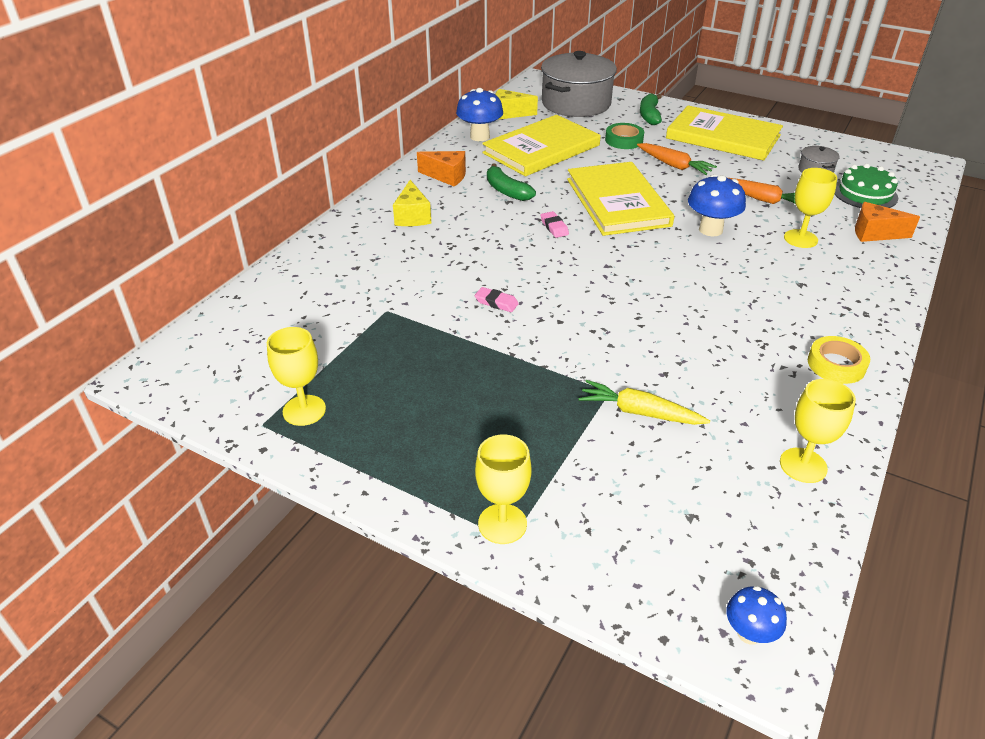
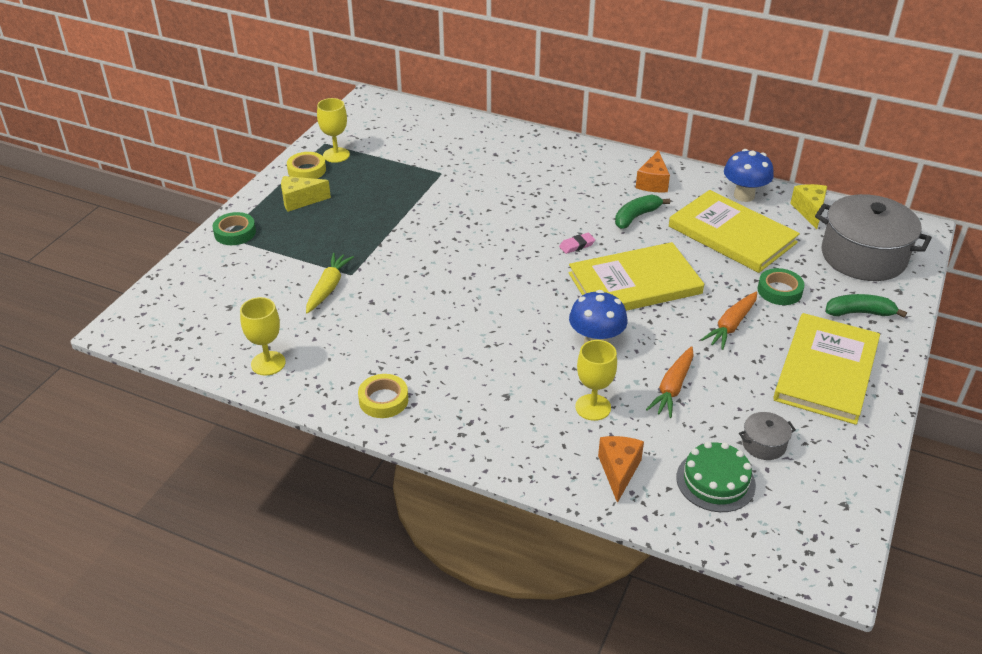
camera: 85 degrees right, 0 degrees up
yellow cheese [393,180,431,226] -> yellow cheese moved to [281,176,331,212]
pink eraser [475,287,519,312] -> none
yellow goblet [475,434,532,544] -> green tape [213,212,256,245]
blue mushroom [727,586,787,645] -> none
none -> yellow tape [287,152,326,179]

